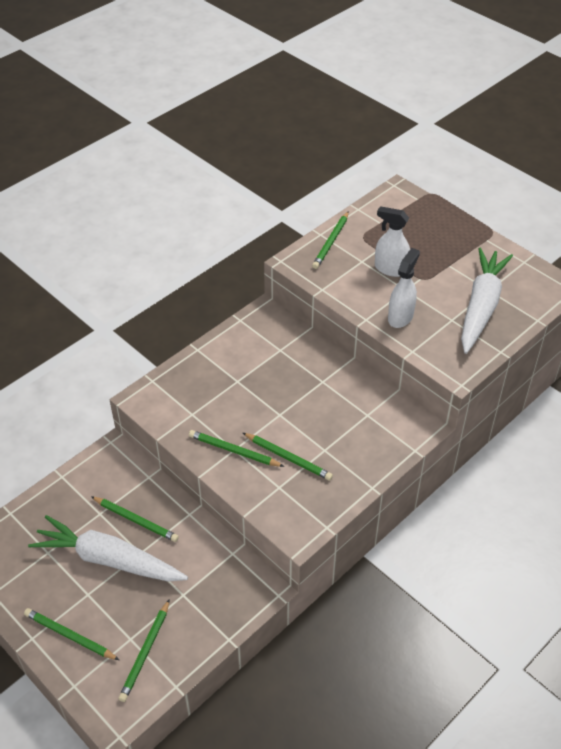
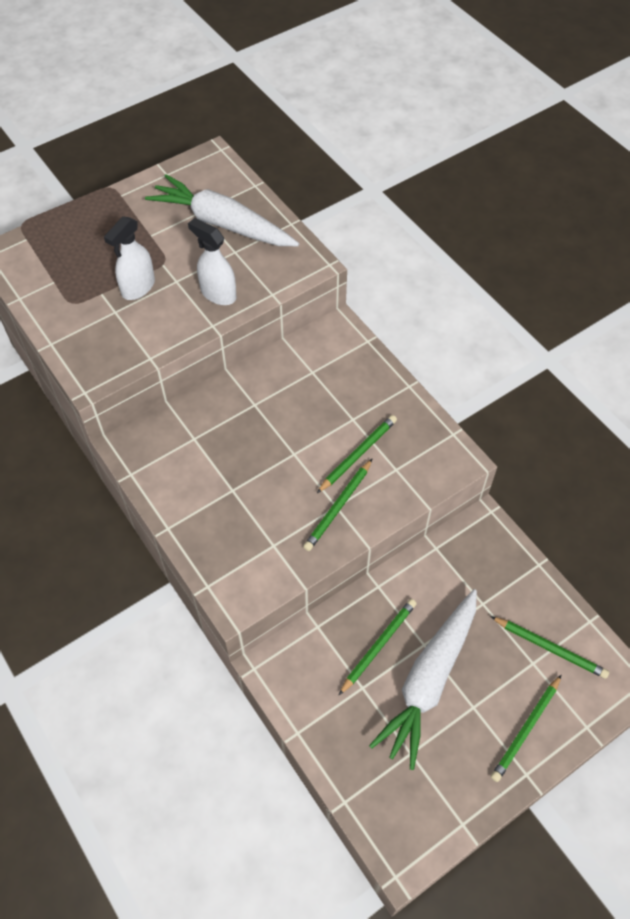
camera: 80 degrees left, 10 degrees up
green pencil [312,211,349,269] -> none

